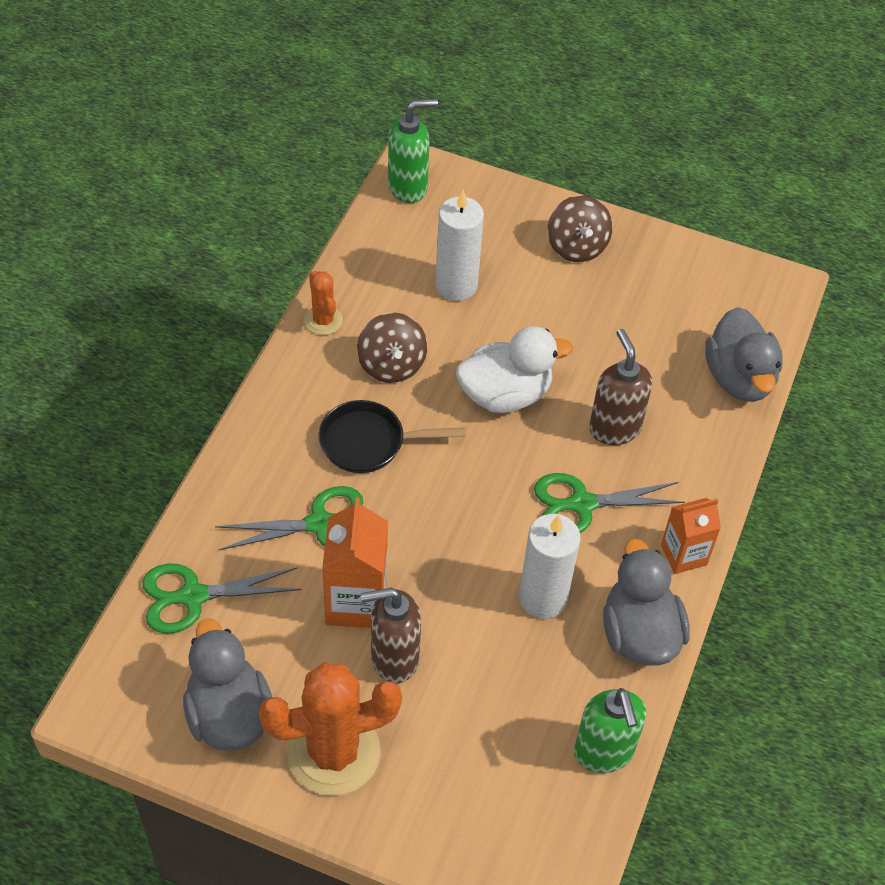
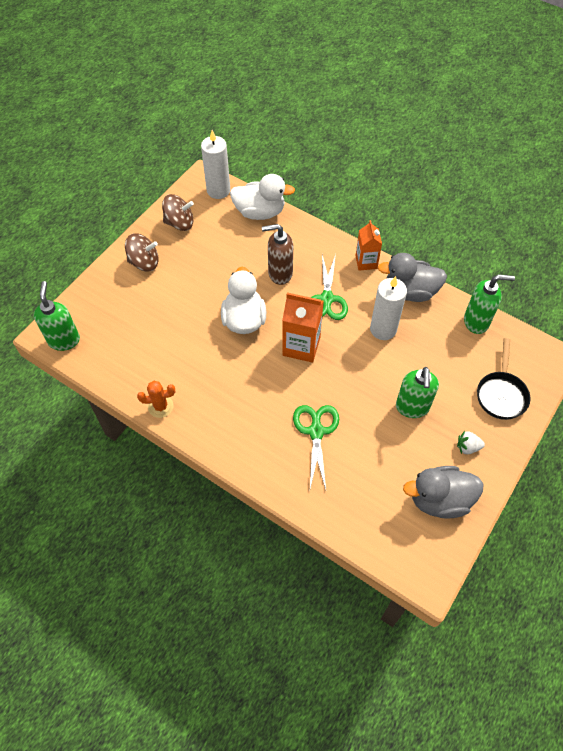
camera: 75 degrees left, 5 degrees up
green scissors [142,564,301,634] -> none
orange cactus [259,662,402,796] -> white strawberry [457,431,485,454]
black pan [319,400,465,473] -> black pan moved to [477,338,530,420]
orange carton [322,497,388,628] -> orange carton moved to [282,292,324,363]
brown spinning top [357,313,427,383] -> brown spinning top moved to [162,194,194,231]
brown soap dispenser [361,588,421,683] -> green soap dispenser [396,367,439,418]
white candle [435,190,484,301] -> white candle moved to [201,130,230,199]
grey duck [705,307,782,402] -> white duck [230,174,295,220]

